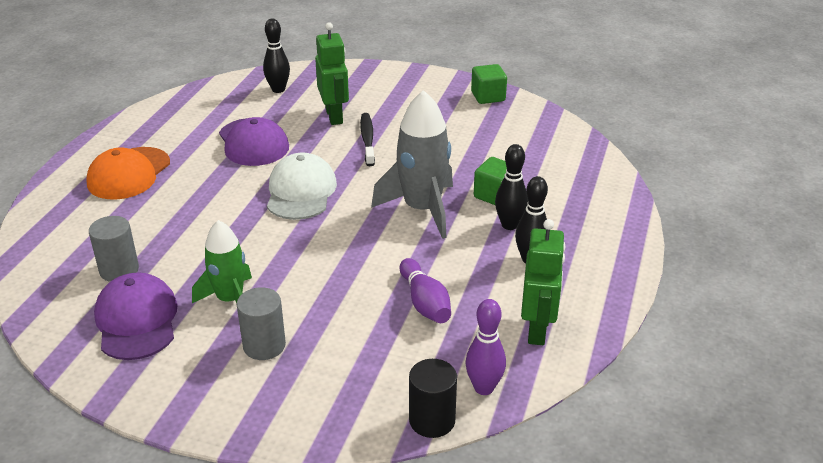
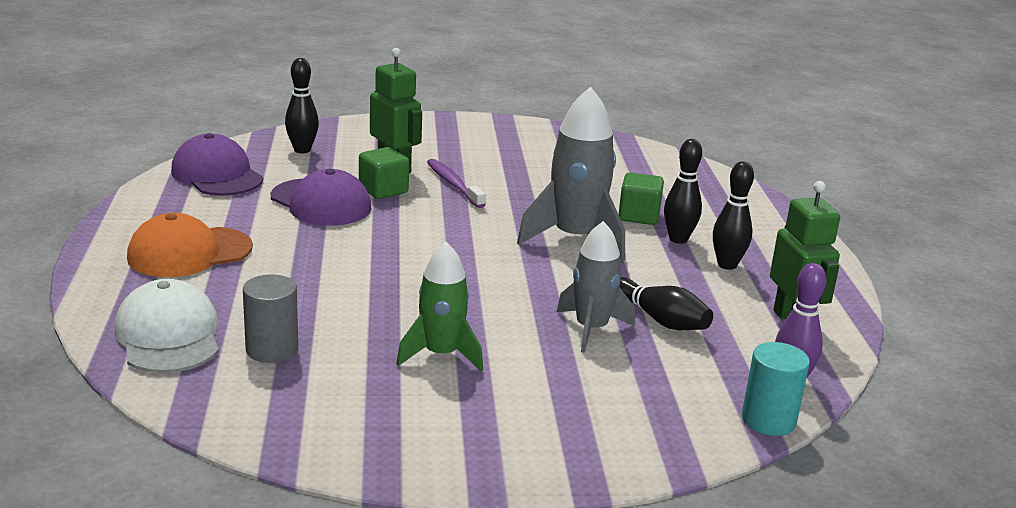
camera: 25 degrees left, 10 degrees down
orange cap [86,147,170,199] -> orange cap turned 60 degrees clockwise [127,213,253,277]
purple cap [94,272,178,360] -> purple cap moved to [171,133,263,196]
grey cylinder [237,287,286,360] -> none
white cap [267,152,337,220] -> white cap moved to [114,279,219,373]
black toothbrush [360,113,375,166] -> purple toothbrush [427,159,486,208]
purple bowling pin [400,258,451,323] -> black bowling pin [620,277,713,330]
black cylinder [409,359,457,438] -> turquoise cylinder [742,342,810,436]
green cube [471,64,507,104] -> green cube moved to [359,147,409,199]
none -> grey rocket [557,221,635,353]

